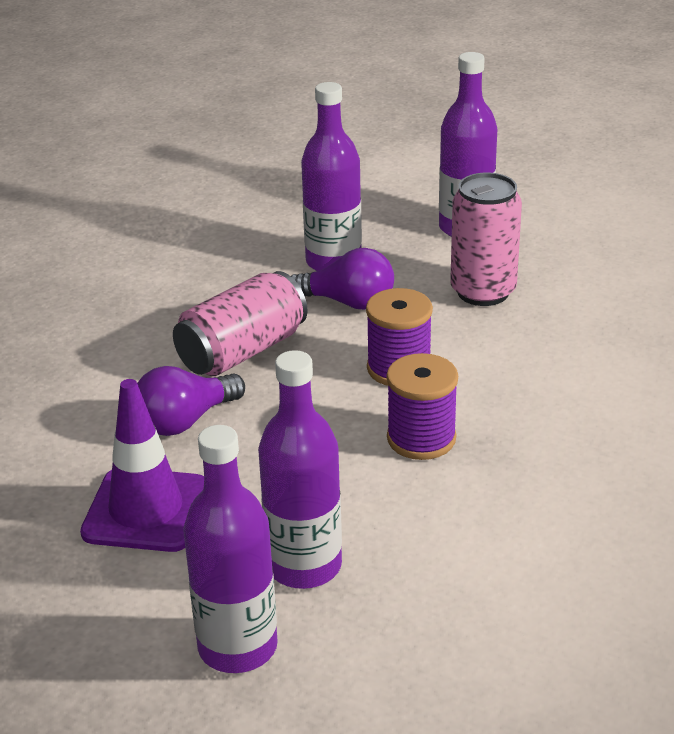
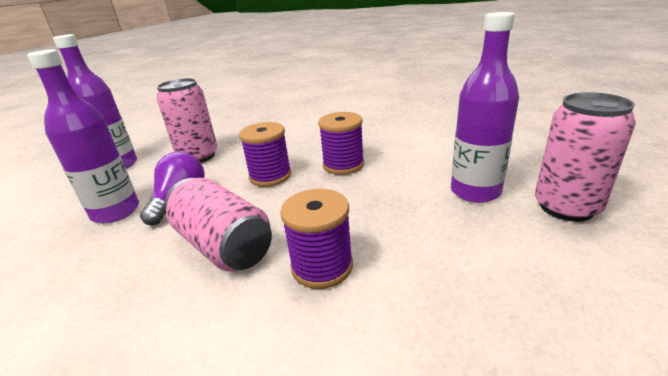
camera: 90 degrees left, 5 degrees down
purple traffic cone [80,379,204,552] -> none
purple light bulb [137,366,245,436] -> purple spool [280,189,353,289]
purple bottle [183,425,278,673] -> pink can [535,92,636,222]

